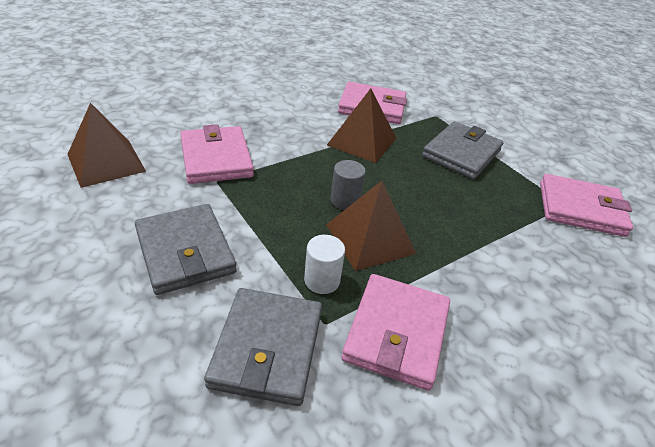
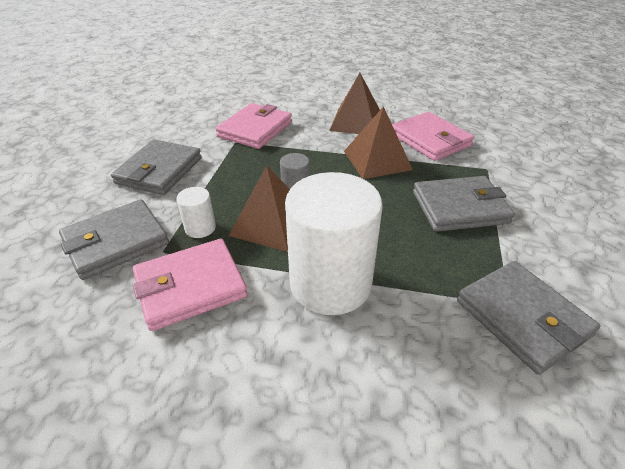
camera: 50 degrees right, 0 degrees up
brown pyramid [67,103,146,188] -> brown pyramid moved to [329,73,380,134]
pink wallet [540,174,633,237] -> grey wallet [457,261,600,375]
none -> white cylinder [285,172,383,315]

